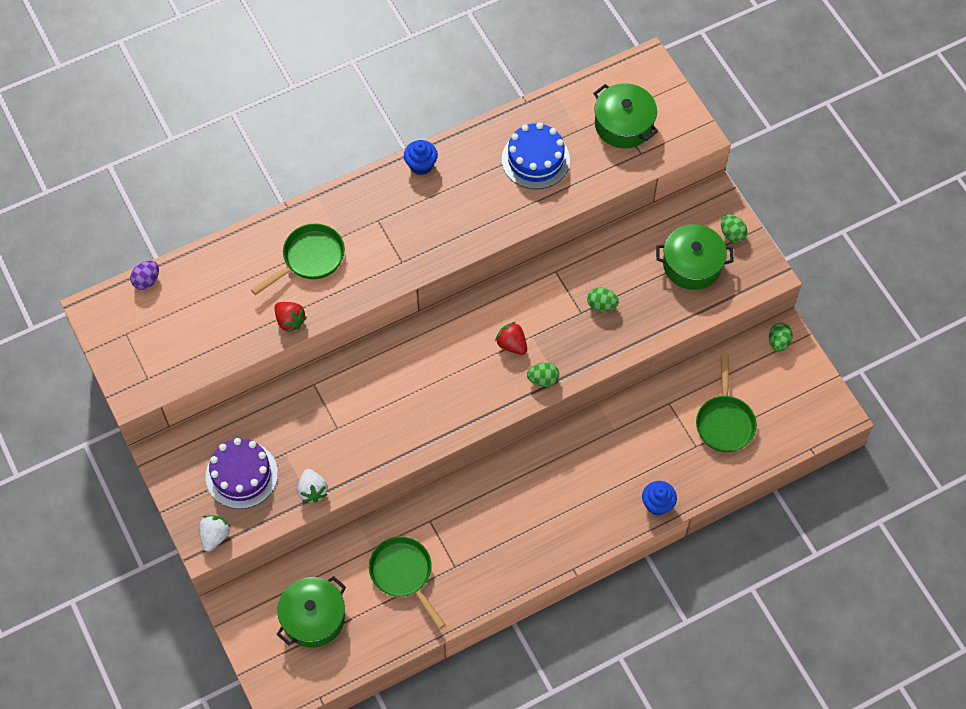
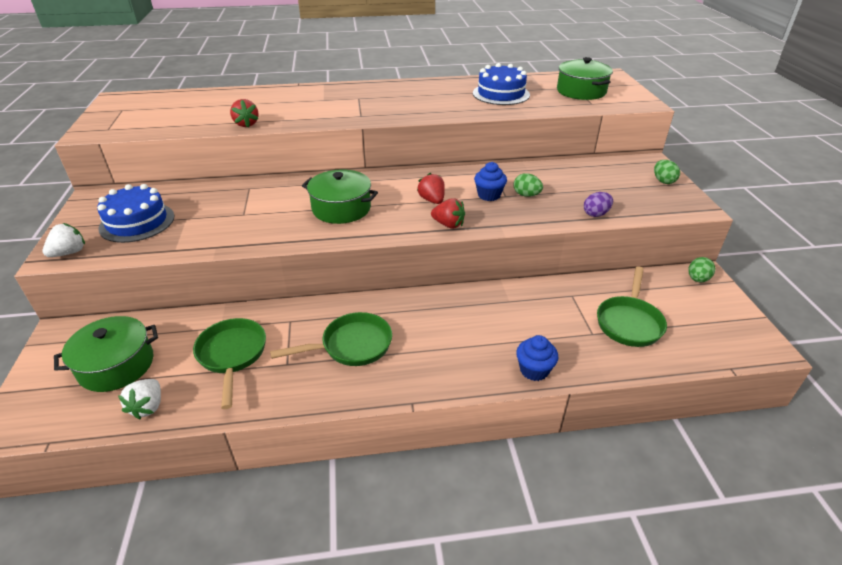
camera: 20 degrees right, 25 degrees down
purple egg [130,260,159,290] -> purple egg moved to [584,192,613,217]
purple cake [206,438,278,509] -> blue cake [97,184,175,243]
green pan [251,224,345,295] -> green pan moved to [270,312,392,366]
white strawberry [297,469,328,503] -> white strawberry moved to [118,379,161,420]
blue cupcake [404,140,438,175] -> blue cupcake moved to [474,162,507,201]
green egg [527,362,559,387] -> red strawberry [431,198,465,229]
green pot [656,224,734,290] -> green pot moved to [302,169,378,224]

